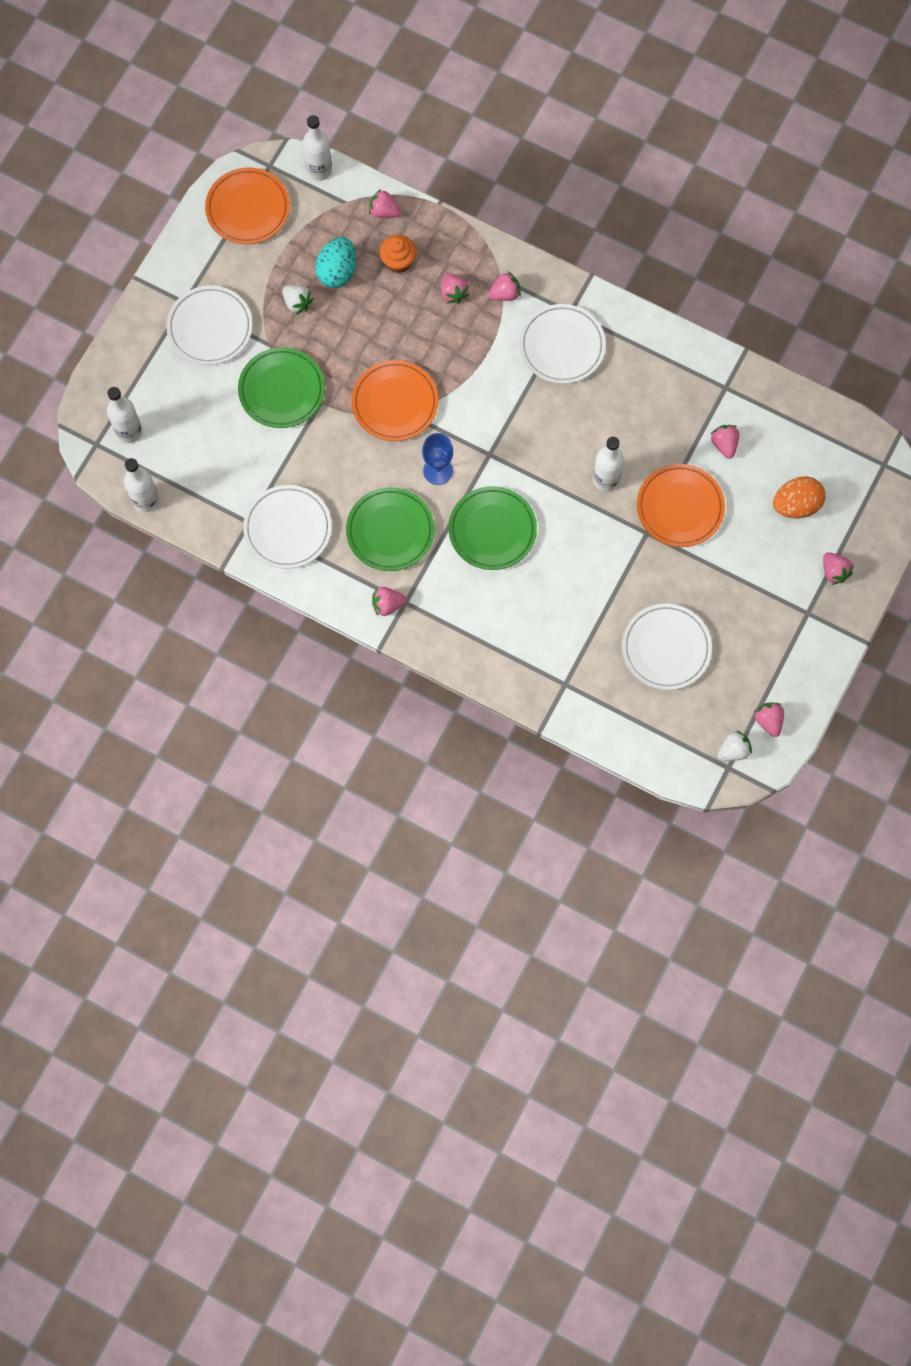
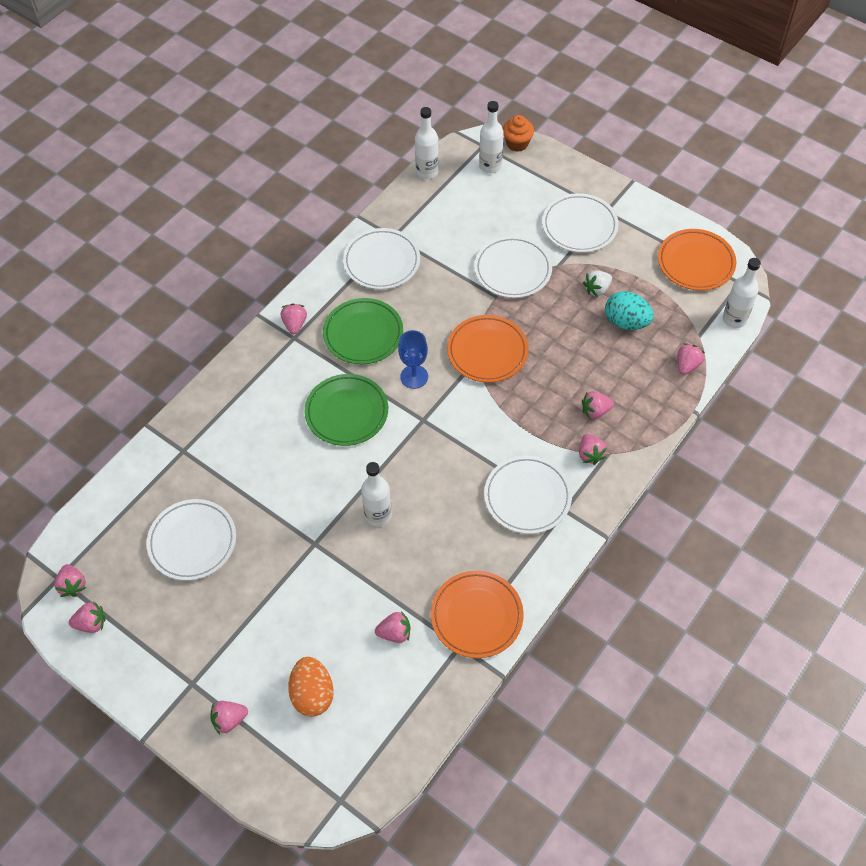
camera: 100 degrees right, 15 degrees down
green plate [238,347,325,428] -> white plate [474,236,552,298]
orange cupcake [380,235,417,273] -> orange cupcake moved to [503,115,534,152]
orange plate [637,464,725,547] -> orange plate moved to [431,571,524,658]
white strawberry [717,730,752,761] -> pink strawberry [54,564,86,597]

